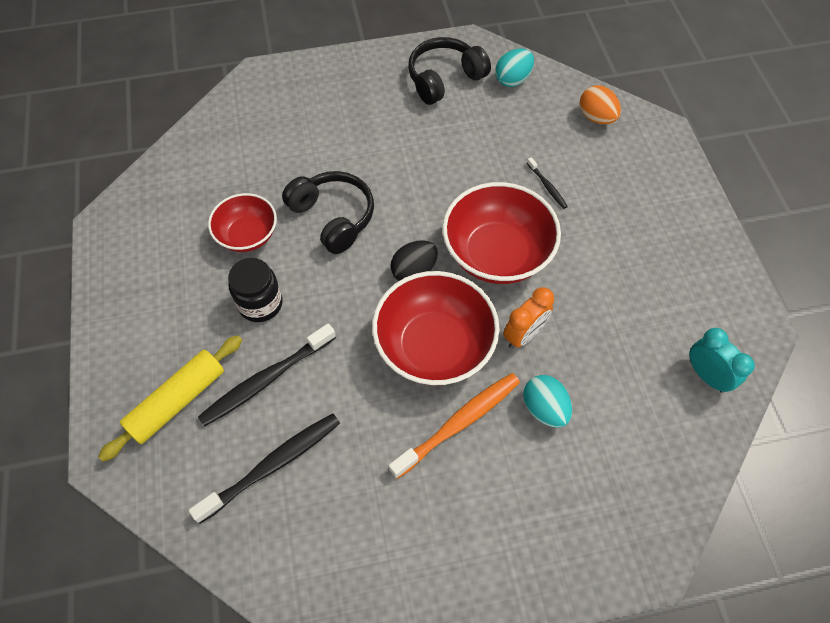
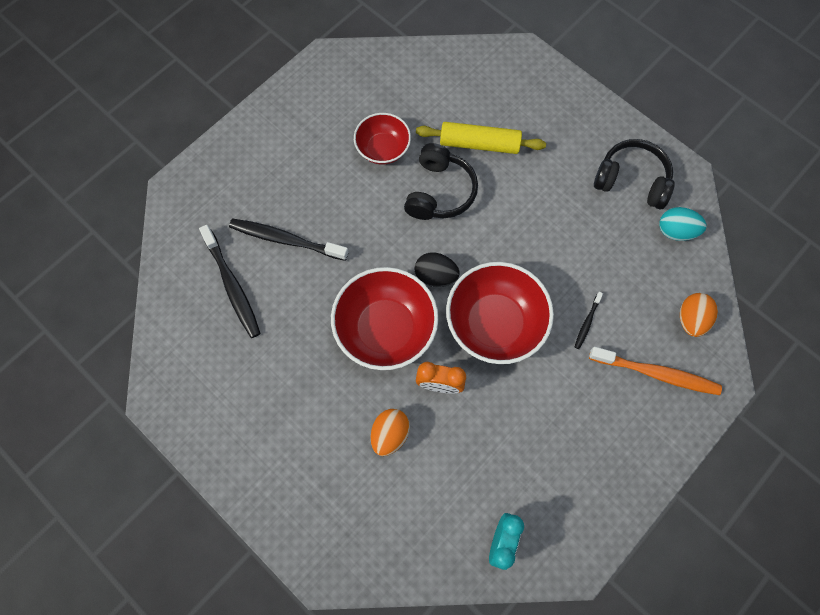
camera: 55 degrees right, 10 degrees up
yellow rolling pin [98,335,242,462] -> yellow rolling pin moved to [416,122,546,154]
black toothbrush [189,413,340,524] -> black toothbrush turned 45 degrees clockwise [199,225,261,338]
black jar [228,258,283,322] -> none
orange toothbrush [389,373,520,479] -> orange toothbrush moved to [589,347,722,395]
turquoise egg [523,375,572,428] -> orange egg [371,409,410,456]

